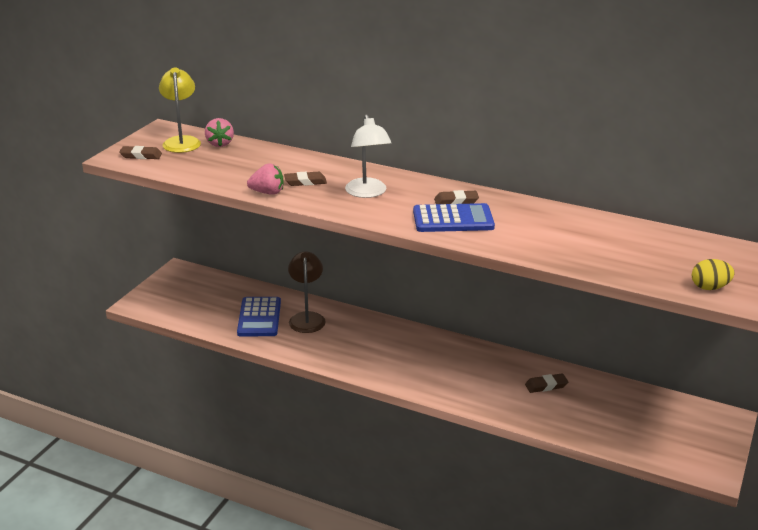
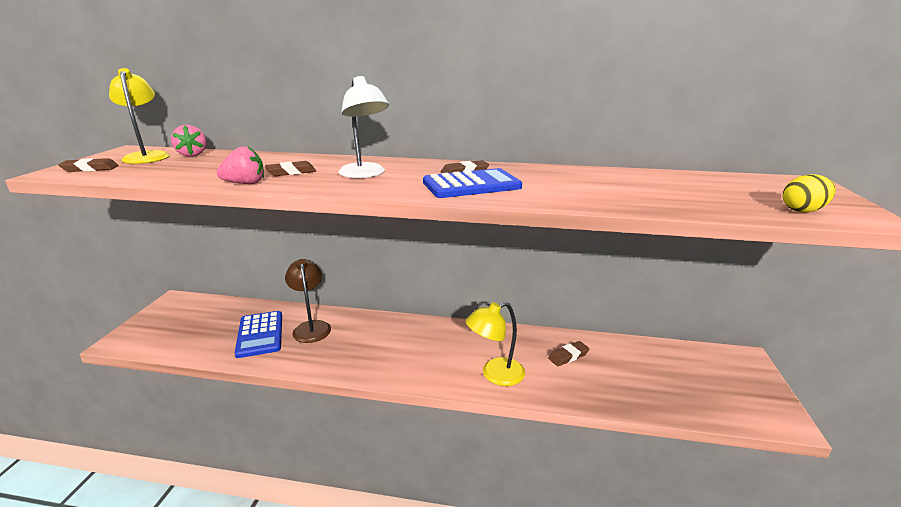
camera: 15 degrees left, 5 degrees down
none -> yellow lamp [466,302,525,386]

